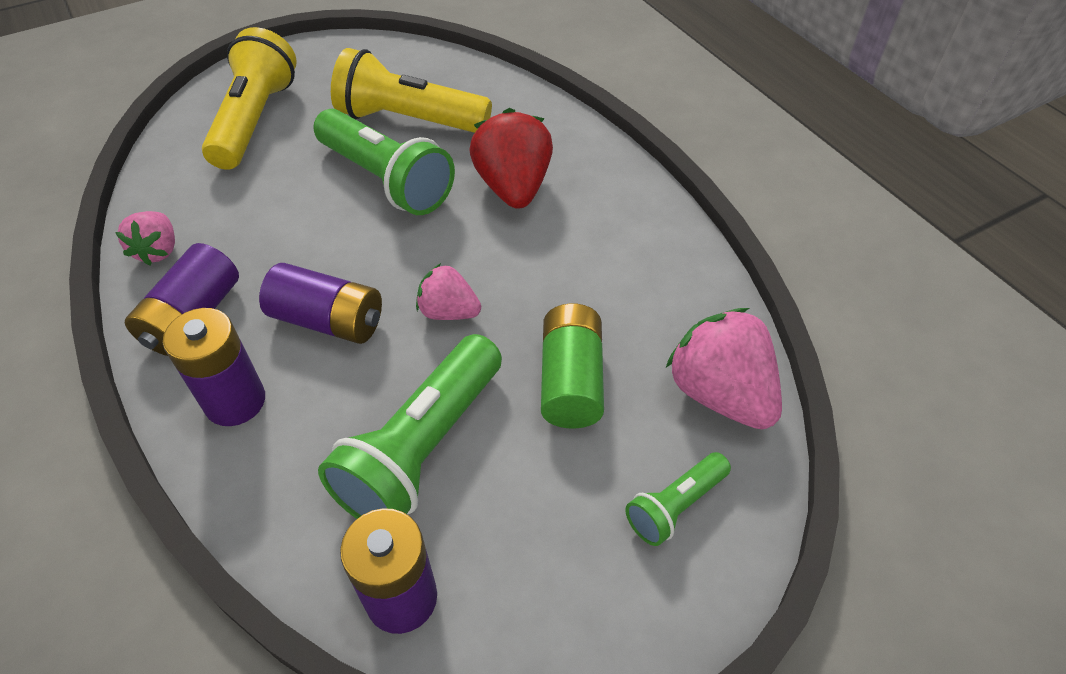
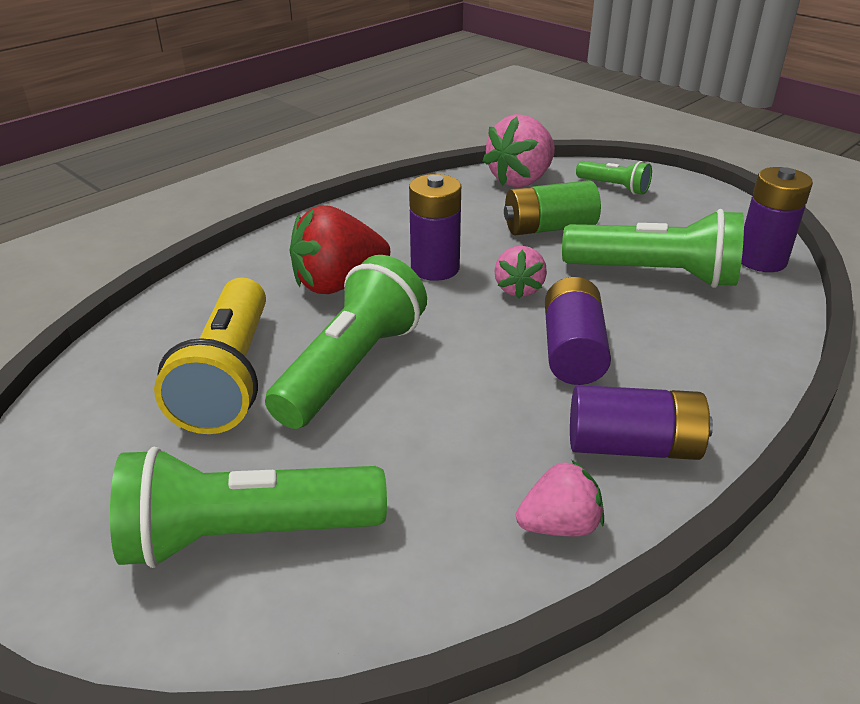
camera: 105 degrees left, 15 degrees down
purple battery [163,308,265,426] -> purple battery moved to [409,174,461,281]
yellow flashlight [202,27,297,170] -> green flashlight [110,447,387,568]

